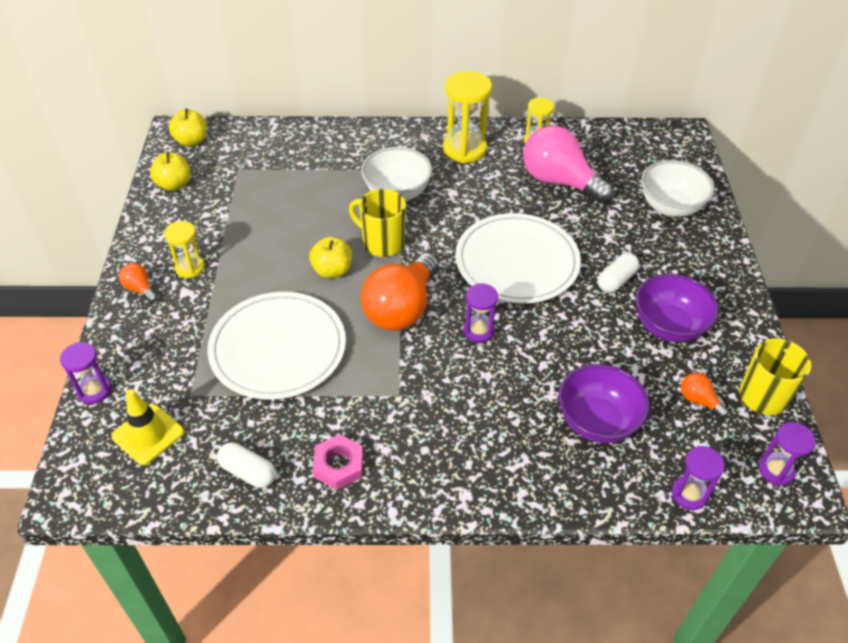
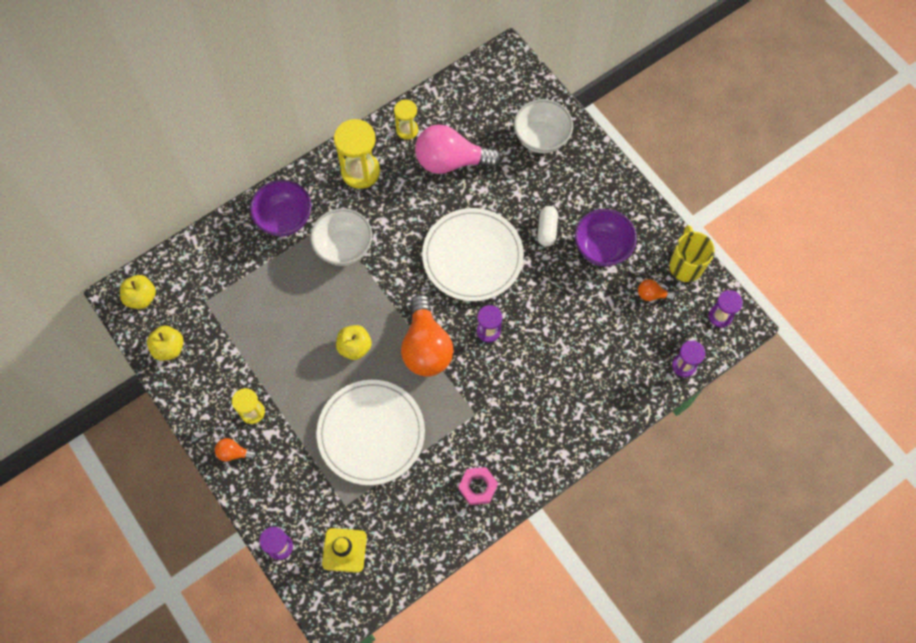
camera: 35 degrees left, 20 degrees up
white capsule [217,442,276,488] -> none
yellow mug [349,189,406,257] -> none
purple bowl [559,364,650,443] -> purple bowl moved to [250,180,311,236]

